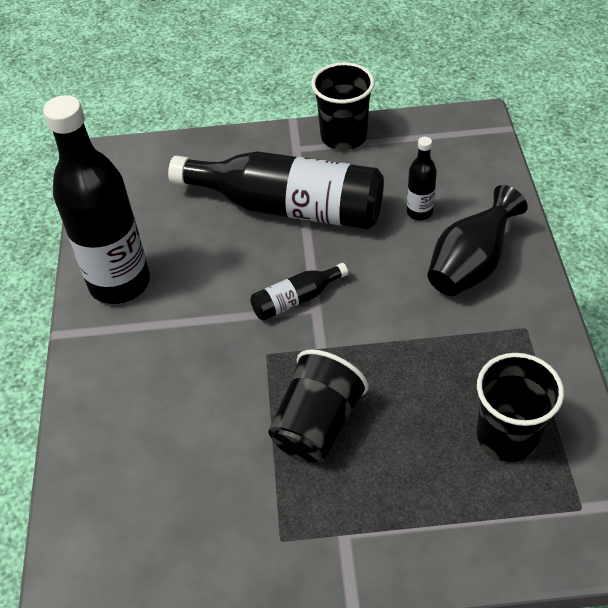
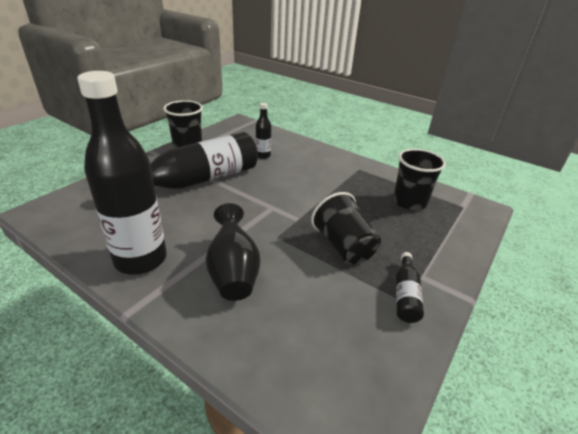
camera: 55 degrees left, 15 degrees down
black bottle [250,263,348,321] -> black bottle moved to [396,252,424,323]
black vase [428,185,528,296] -> black vase moved to [206,203,260,301]

